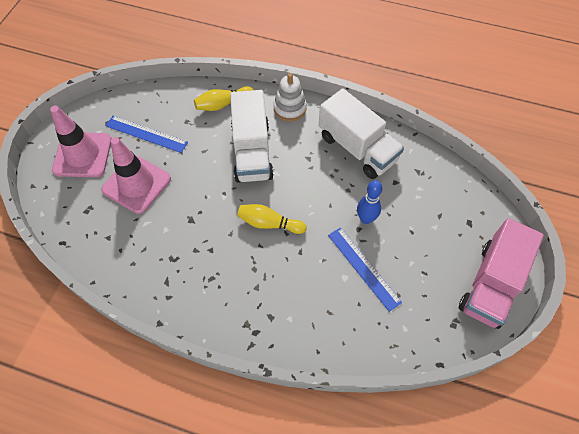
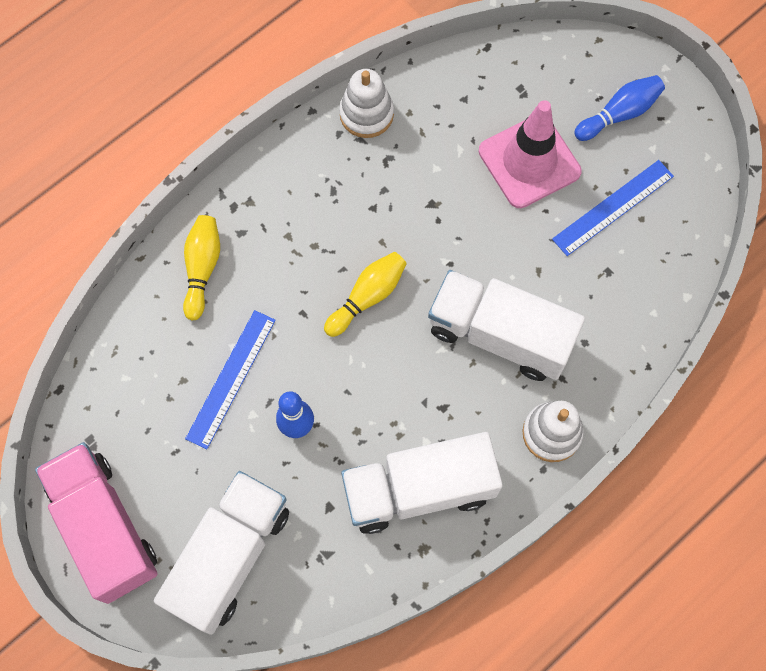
camera: 120 degrees right, 10 degrees up
pink traffic cone [50,106,112,177] -> blue bowling pin [574,75,665,141]
yellow bowling pin [194,86,253,111] -> yellow bowling pin moved to [183,215,220,320]
blue ruler [328,227,402,312] -> blue ruler turned 60 degrees counterclockwise [185,310,276,449]
none -> white truck [154,471,289,635]
none -> white stacking toy [339,69,394,138]

